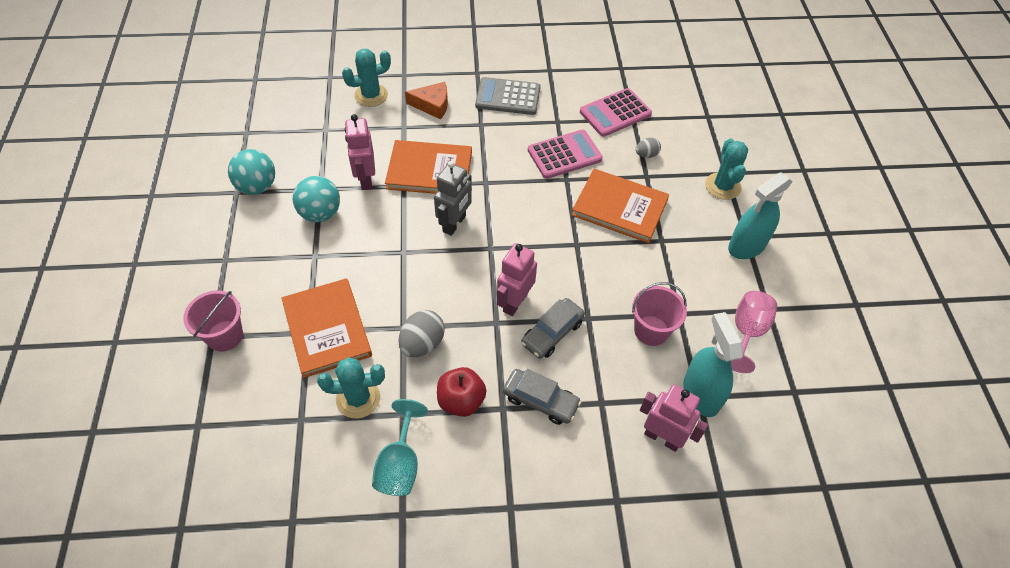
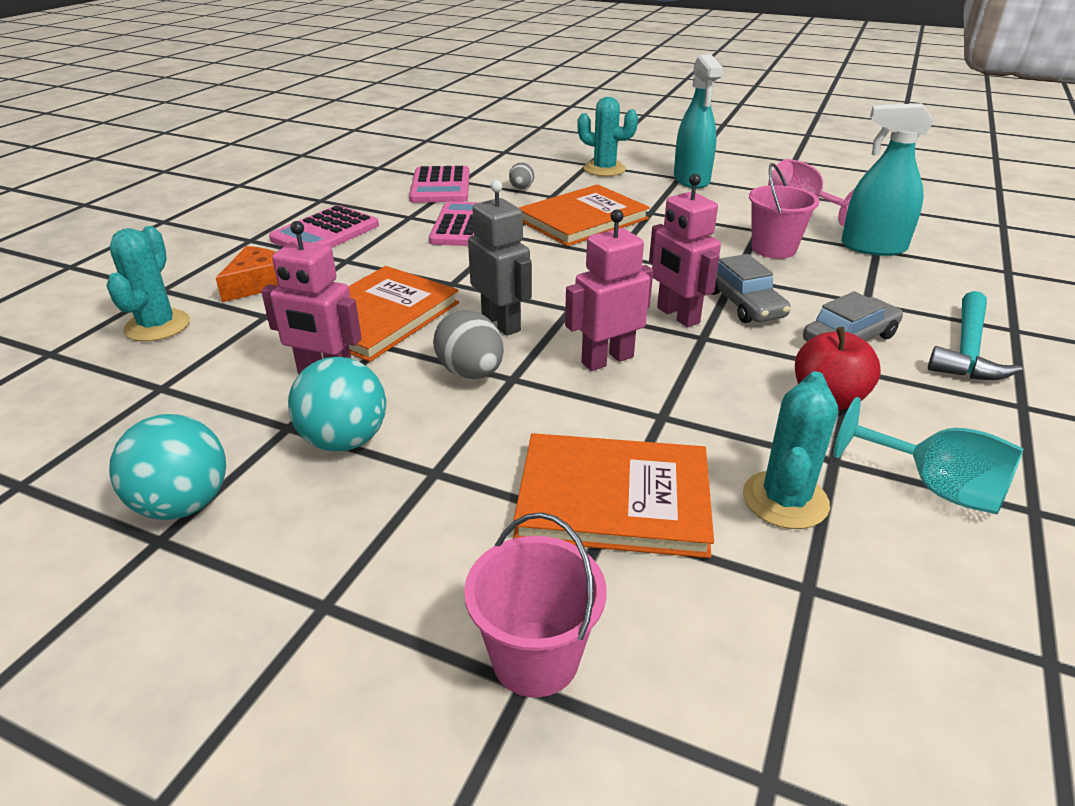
camera: 60 degrees left, 20 degrees down
grey egg [398,310,445,357] -> grey egg moved to [433,310,504,379]
grey calculator [475,77,541,115] -> pink calculator [269,205,379,248]
pink robot [640,385,708,452] -> pink robot moved to [565,209,653,371]
none -> turquoise hammer [928,291,1023,380]

